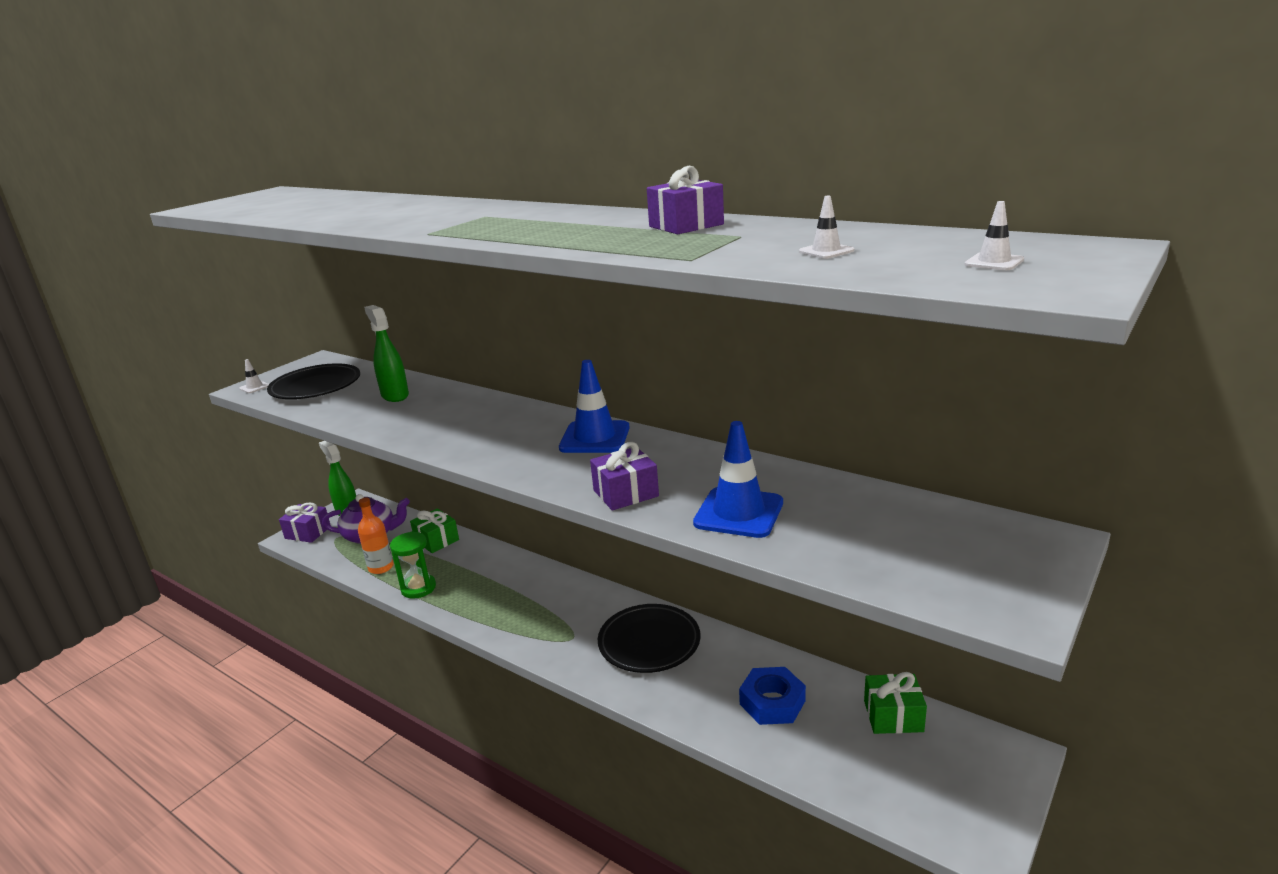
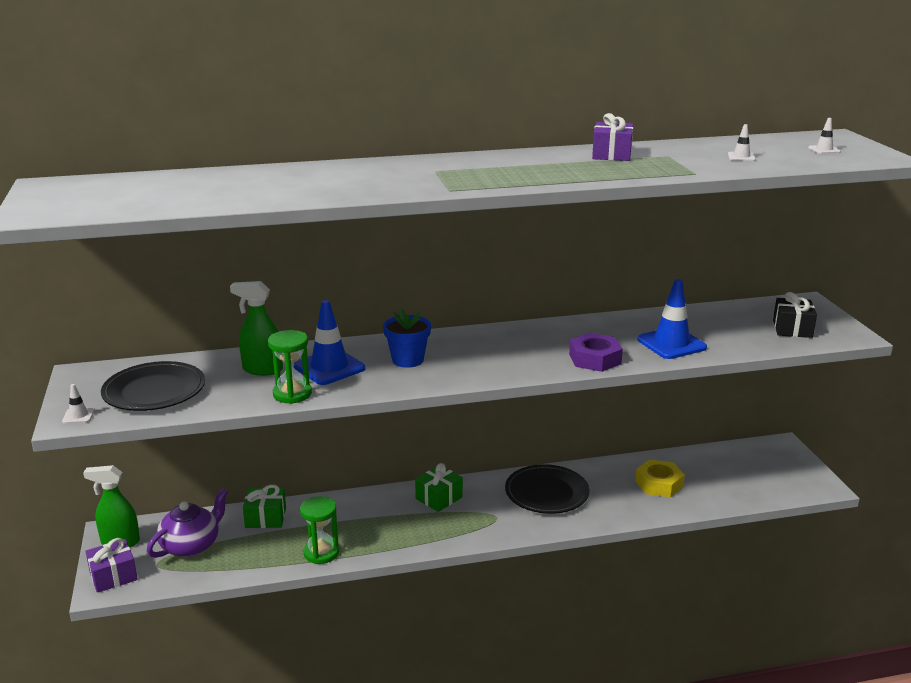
camera: 50 degrees left, 0 degrees up
orange bottle [358,498,394,574] -> none
blue traffic cone [559,360,630,453] -> blue traffic cone moved to [294,300,365,385]
purple gift [590,442,659,511] -> purple nut [569,333,623,372]
blue nut [739,667,806,725] -> yellow nut [635,459,685,497]
green gift [864,672,927,734] -> green gift moved to [415,463,463,512]
none -> green hourglass [268,330,312,404]
none -> blue flower pot [383,309,431,368]
none -> black gift [773,292,817,338]

